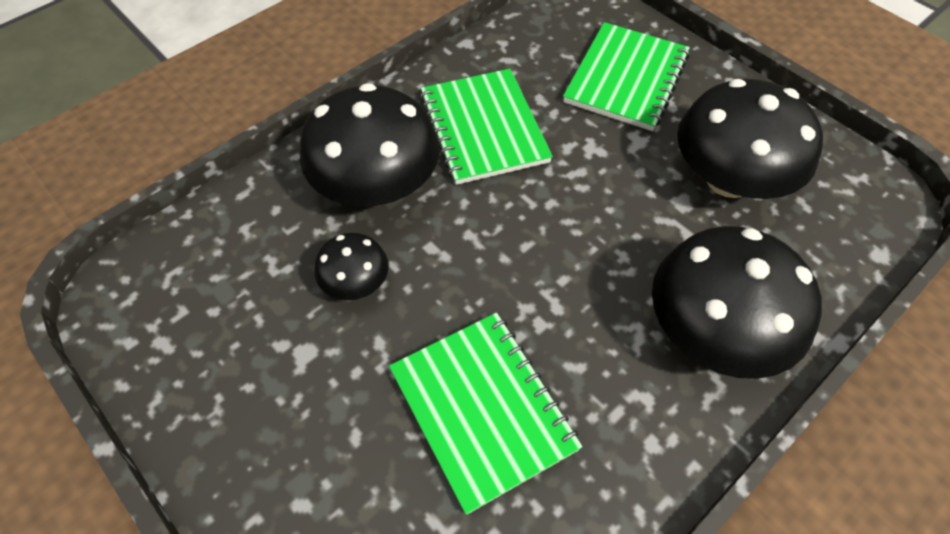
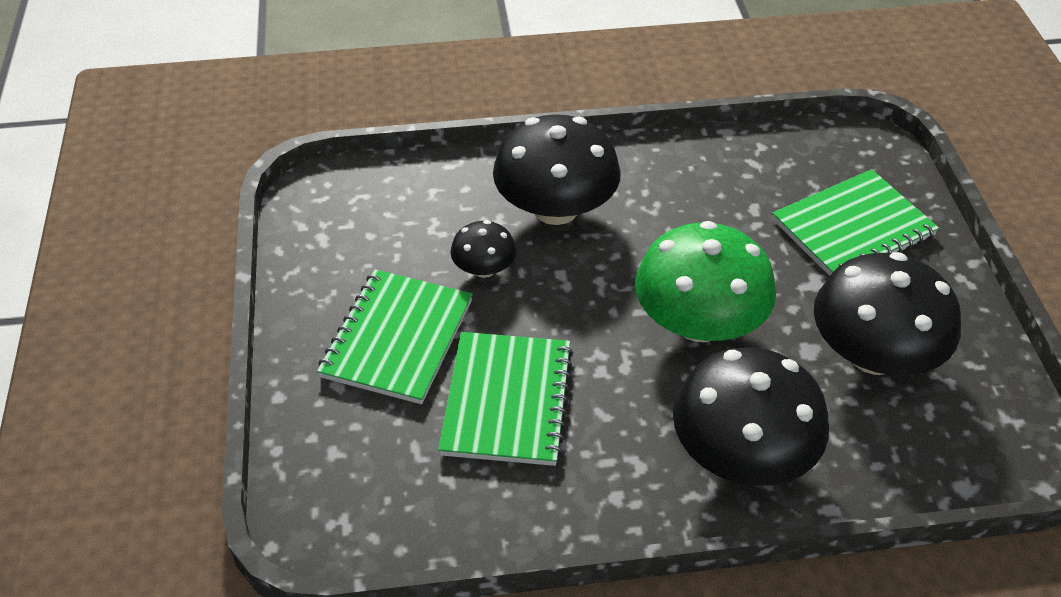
camera: 35 degrees right, 10 degrees down
green notebook [420,69,553,185] -> green notebook moved to [317,270,473,404]
none -> green mushroom [635,221,776,342]

